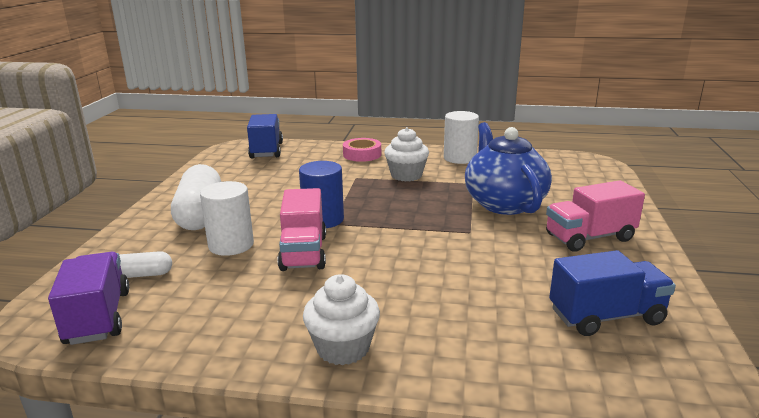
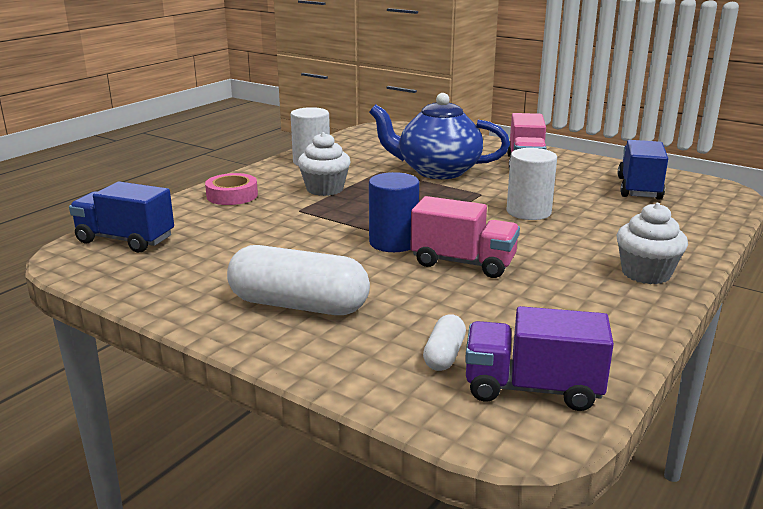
camera: 65 degrees left, 0 degrees up
white cylinder [200,181,254,256] -> white cylinder moved to [506,148,557,220]

